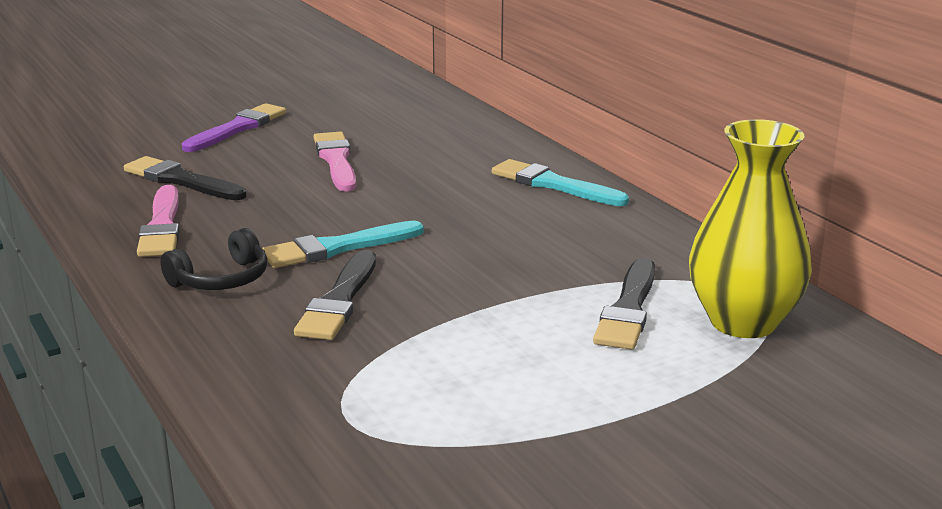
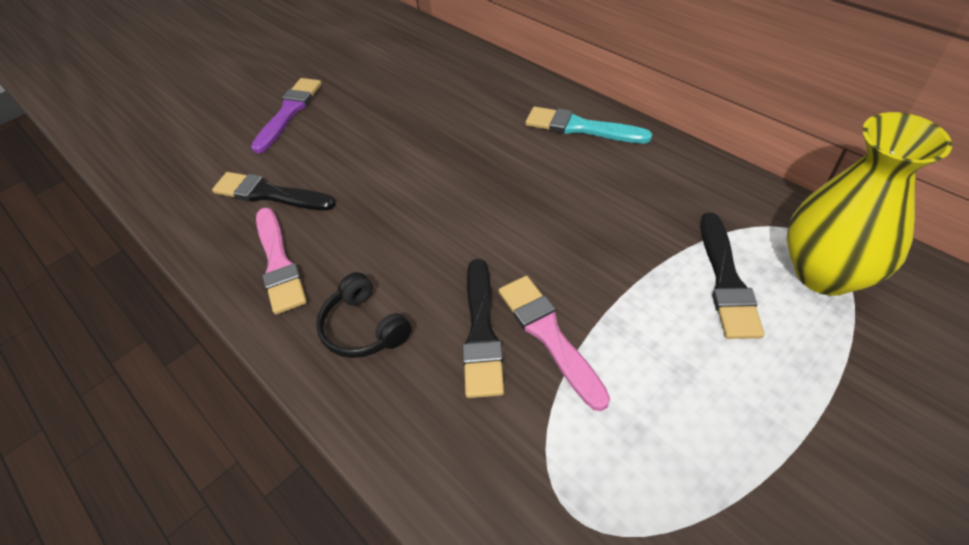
camera: 10 degrees left, 25 degrees up
black headphones [160,228,268,290] -> black headphones turned 105 degrees clockwise [316,272,412,358]
turquoise brush [263,221,424,268] -> none
pink brush [313,132,356,192] -> pink brush moved to [499,276,610,411]

